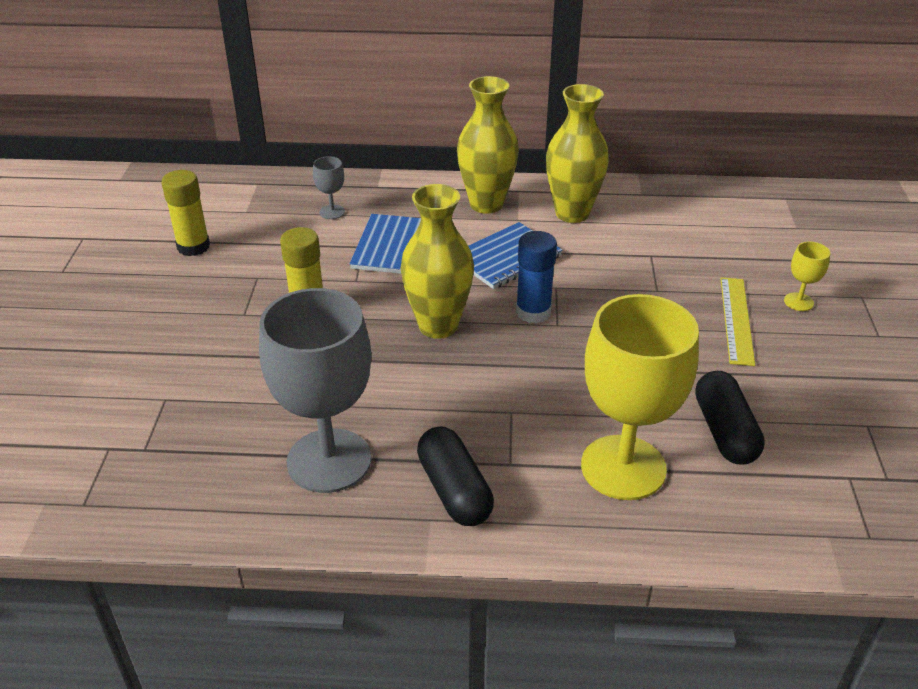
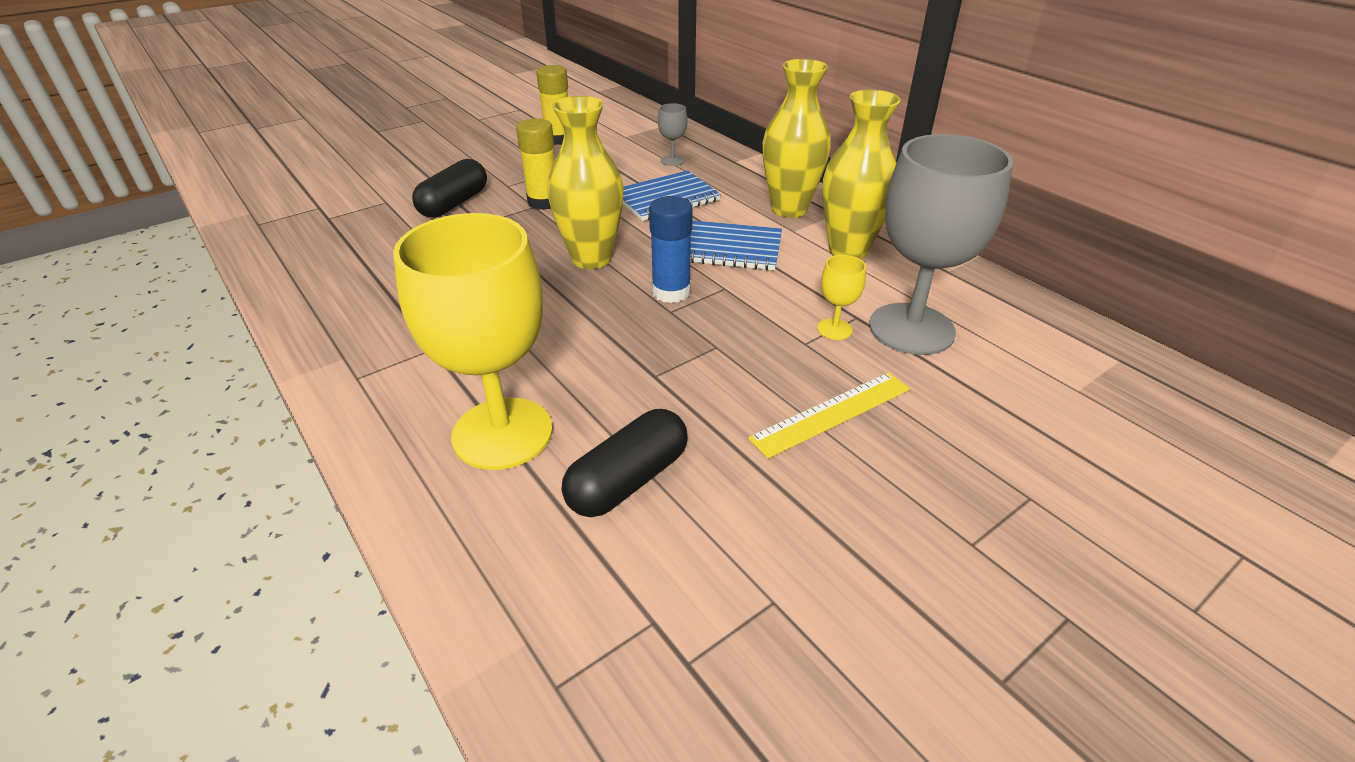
camera: 50 degrees right, 0 degrees up
grey goblet [259,288,371,493] -> grey goblet moved to [869,134,1013,355]
black capsule [417,426,494,526] -> black capsule moved to [412,159,487,218]
yellow goblet [784,242,830,311] -> yellow goblet moved to [817,255,866,340]

